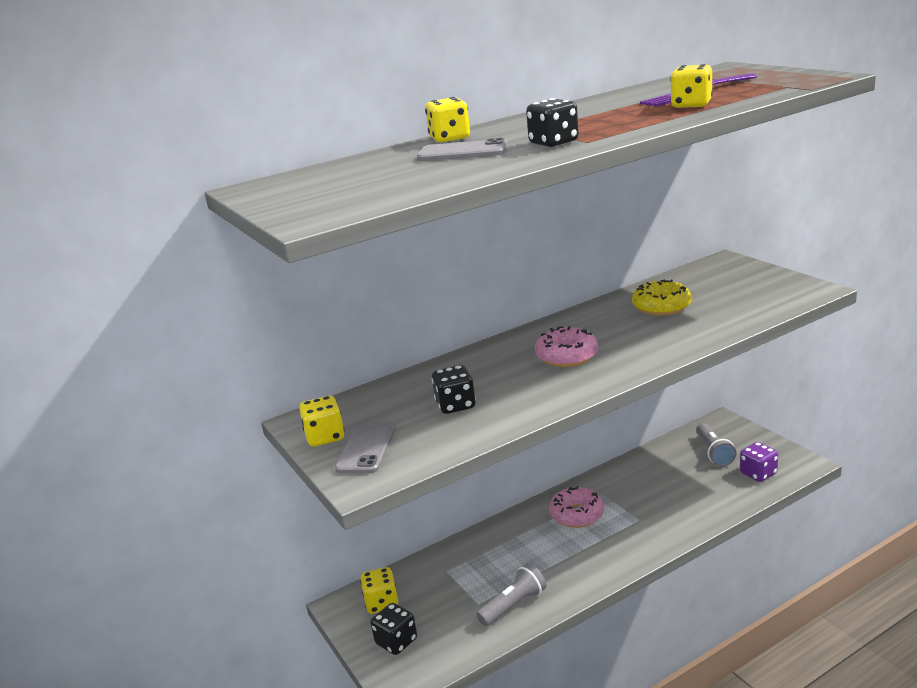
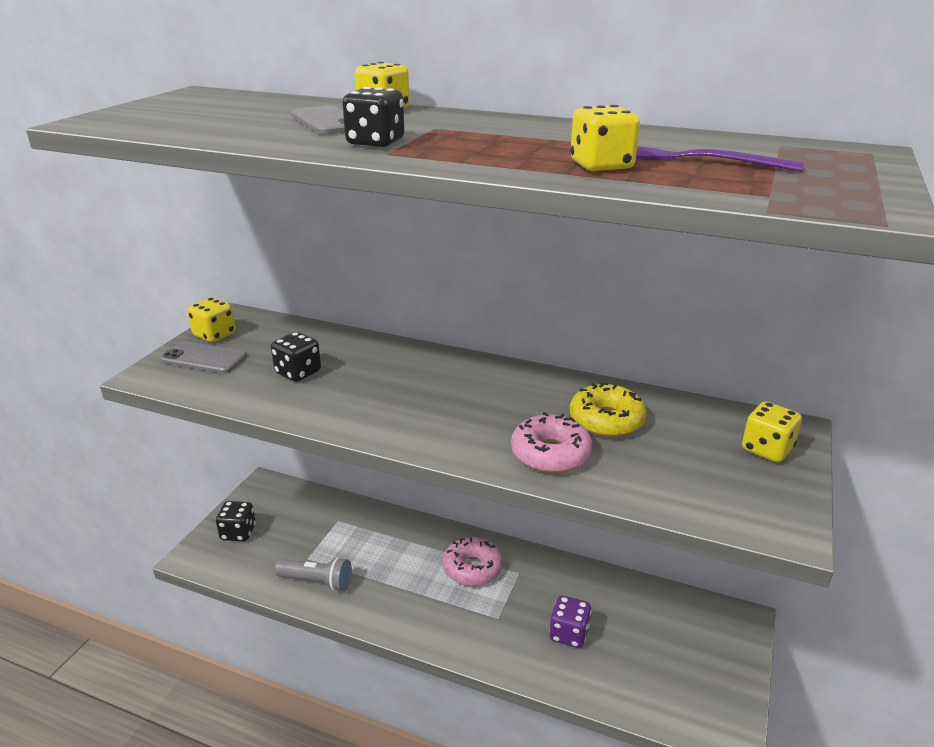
camera: 50 degrees right, 5 degrees up
grey phone [335,422,396,473] -> grey phone turned 45 degrees clockwise [160,341,247,373]
yellow dice [360,567,398,614] -> yellow dice moved to [742,402,802,462]
pink donut [535,326,598,367] -> pink donut moved to [511,412,593,473]
grey flashlight [696,423,736,467] -> none
purple dice [740,442,778,482] -> purple dice moved to [549,595,592,648]

